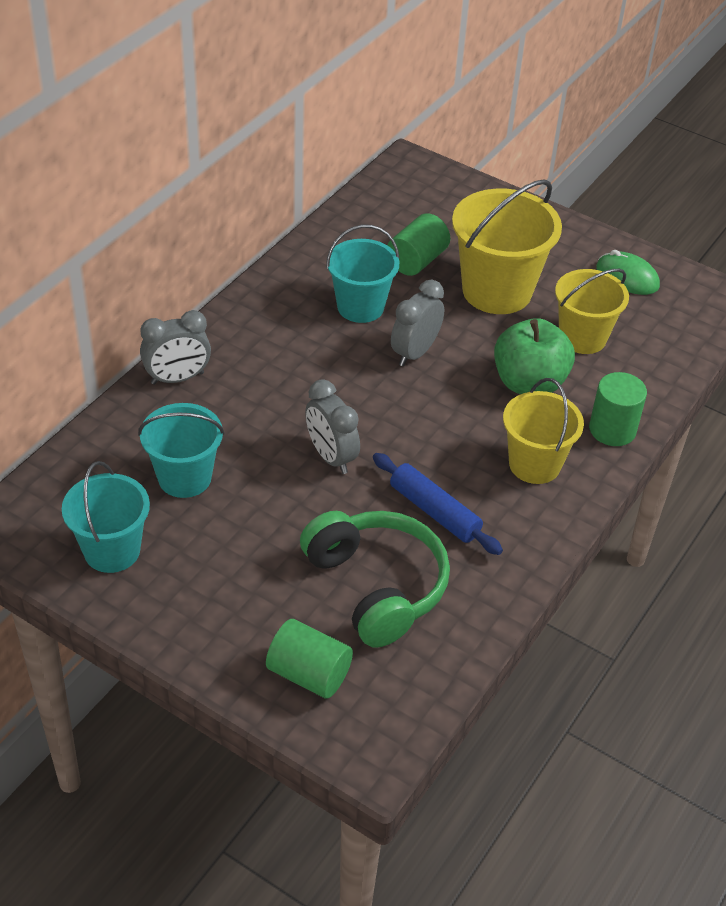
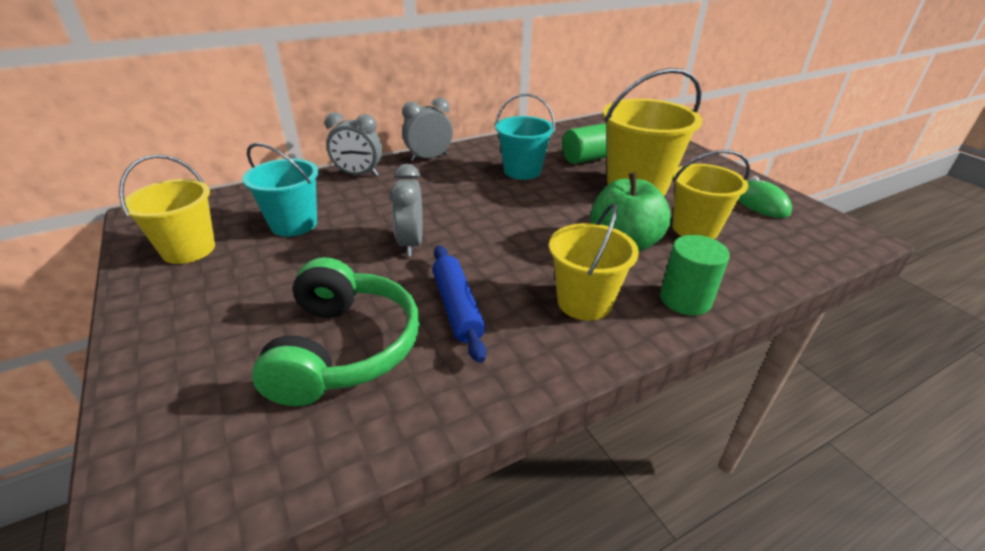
camera: 30 degrees right, 10 degrees down
turquoise bucket [62,461,150,573] -> yellow bucket [119,155,215,264]
green cylinder [266,619,353,699] -> none
grey clock [391,280,444,366] -> grey clock moved to [402,98,453,162]

